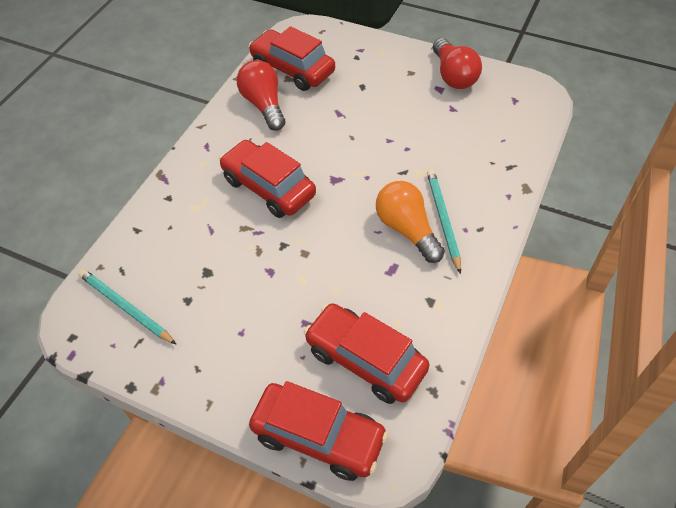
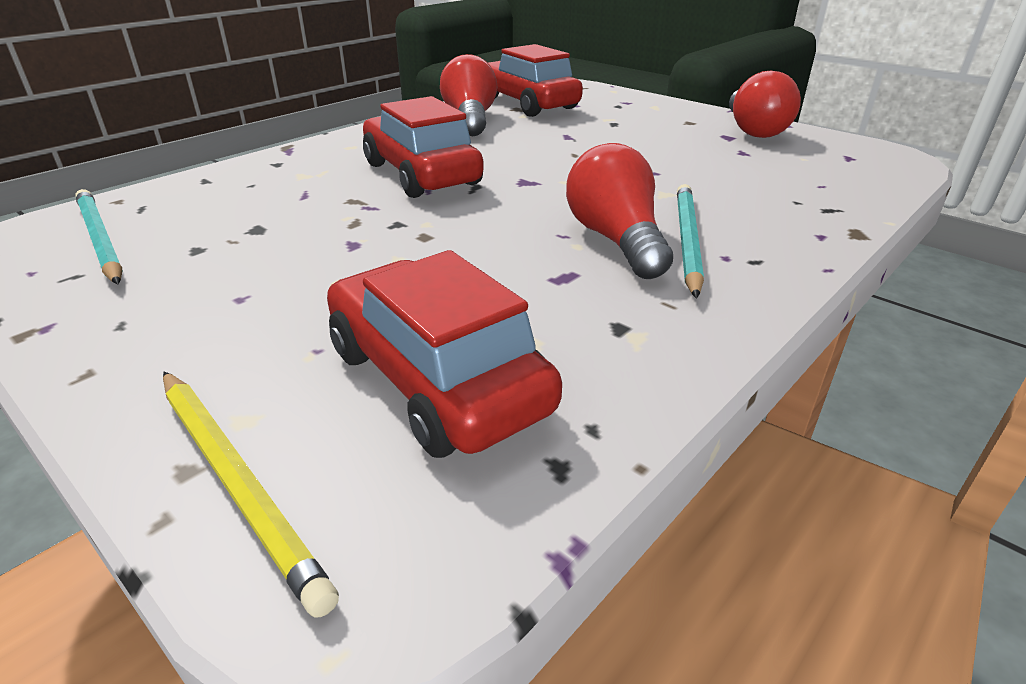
camera: 15 degrees right, 20 degrees down
red car [249,381,388,481] -> yellow pencil [163,372,339,617]
orange light bulb [376,181,445,263] -> red light bulb [566,143,673,279]

